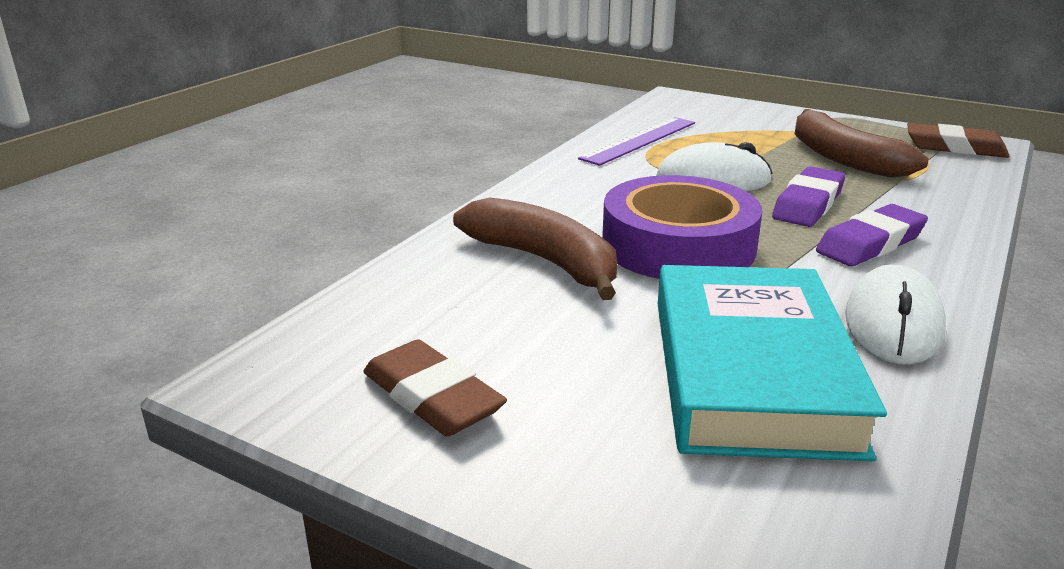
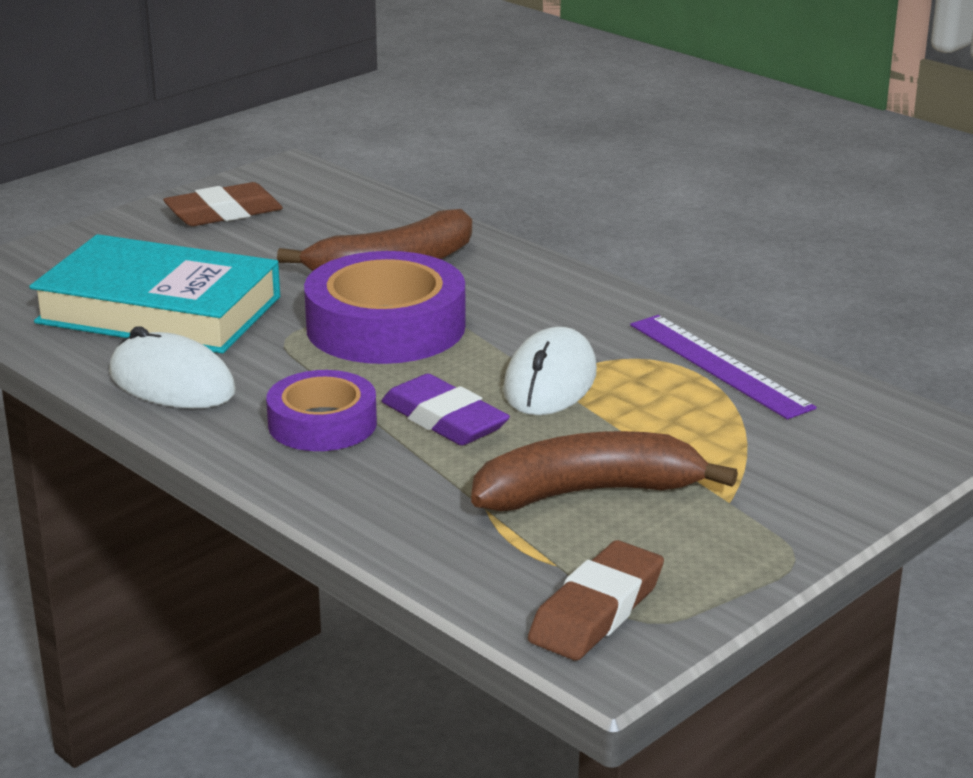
camera: 105 degrees right, 0 degrees up
purple eraser [816,204,928,266] -> purple tape [266,370,377,451]

